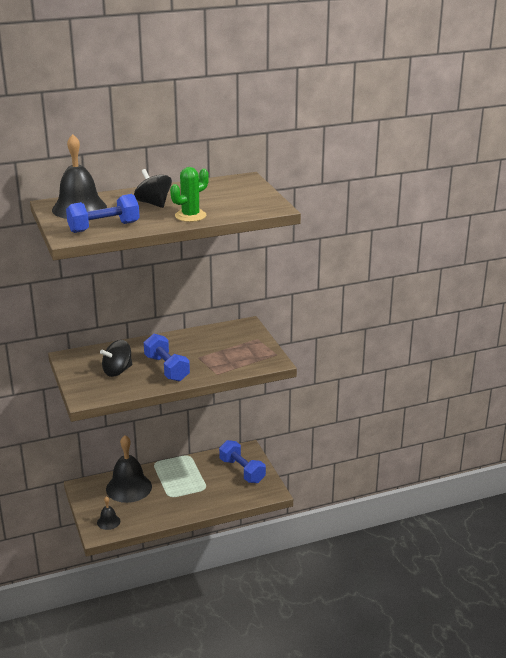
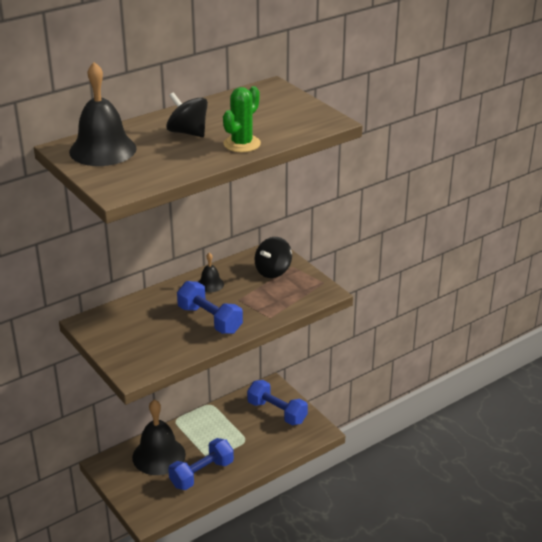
camera: 15 degrees left, 5 degrees up
blue dumbbell [66,194,140,233] -> blue dumbbell moved to [168,438,234,490]
black bell [97,496,120,530] -> black bell moved to [198,252,224,292]
black spinning top [100,340,132,377] -> black spinning top moved to [255,237,292,278]

